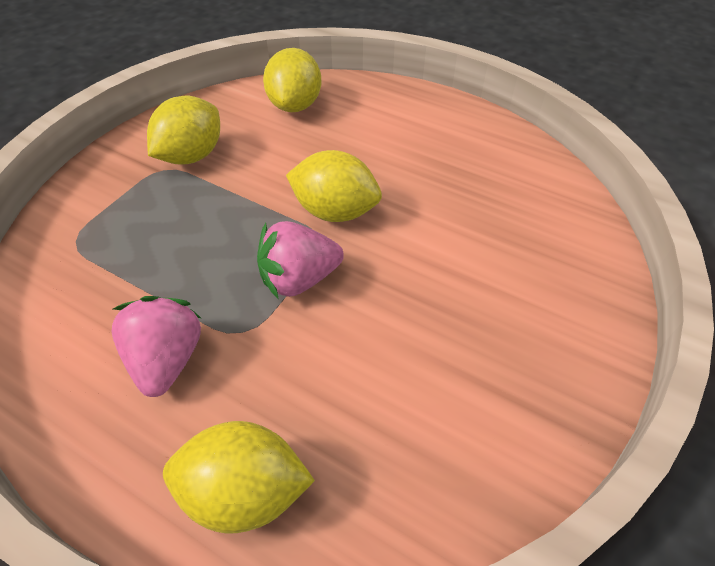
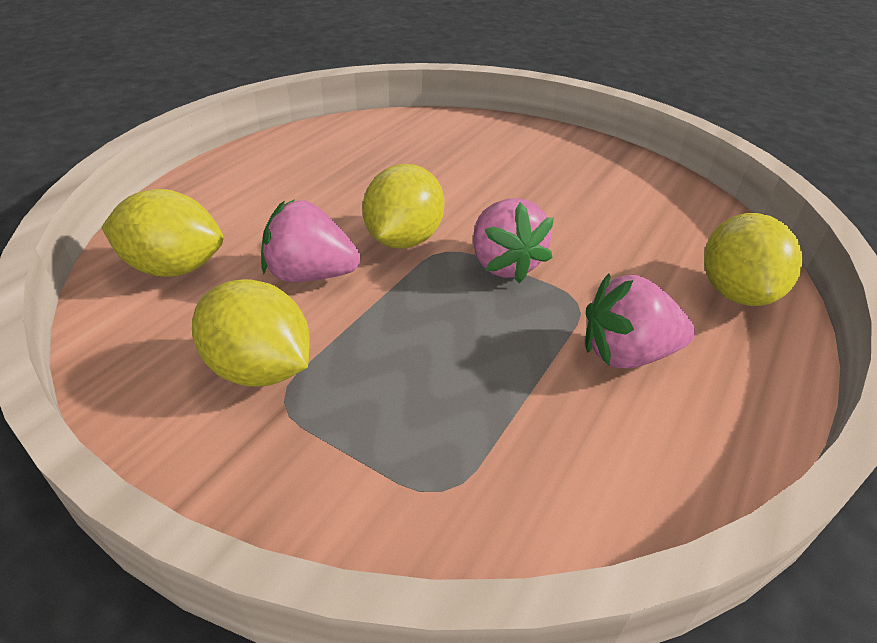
camera: 90 degrees left, 10 degrees down
none -> pink strawberry [261,199,360,282]

